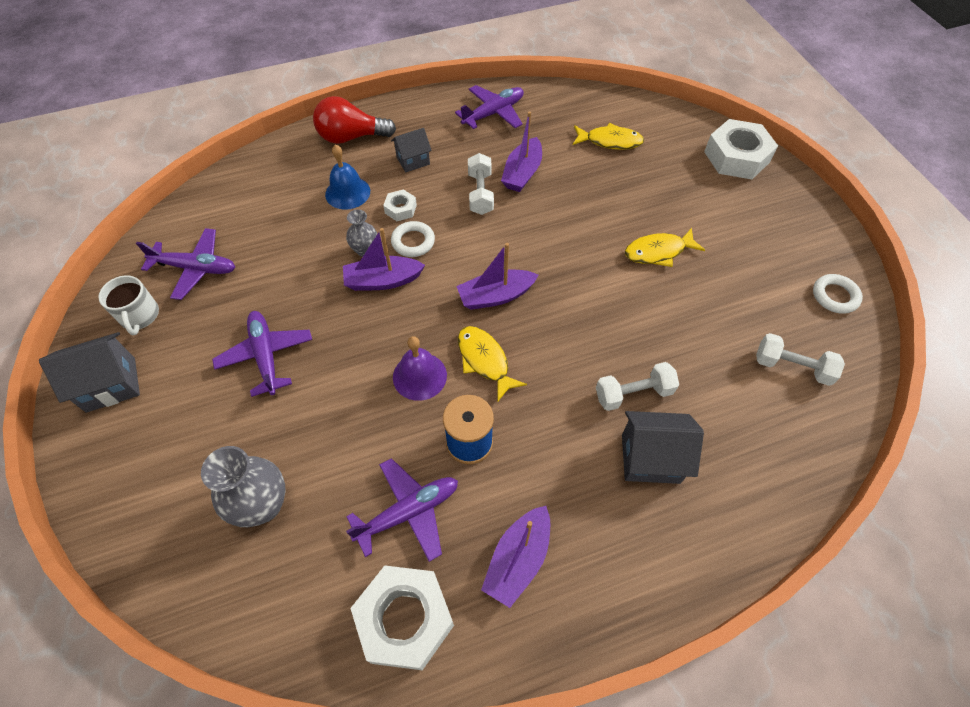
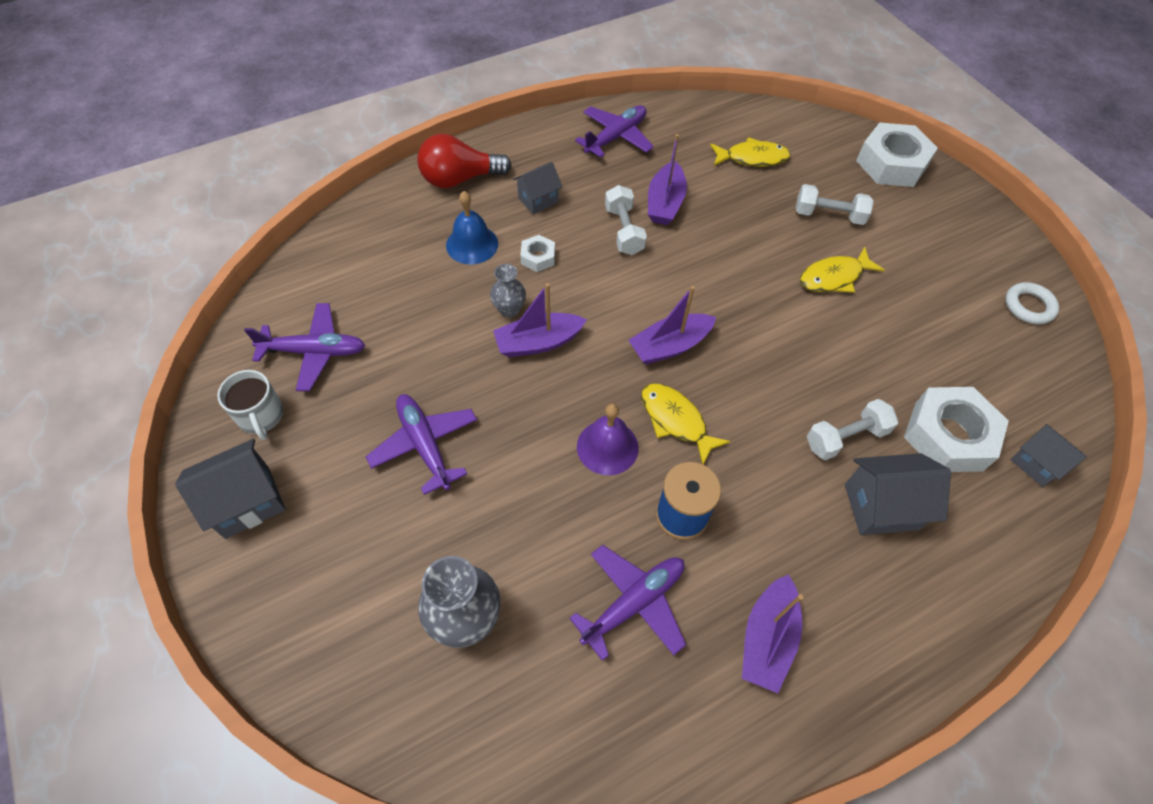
camera: 10 degrees left, 0 degrees up
white nut [350,566,454,670] -> white nut moved to [904,387,1009,472]
white ring [391,221,435,257] -> none
white dumbbell [756,333,845,386] -> white dumbbell moved to [796,184,874,225]
none -> grey house [1010,424,1087,487]

